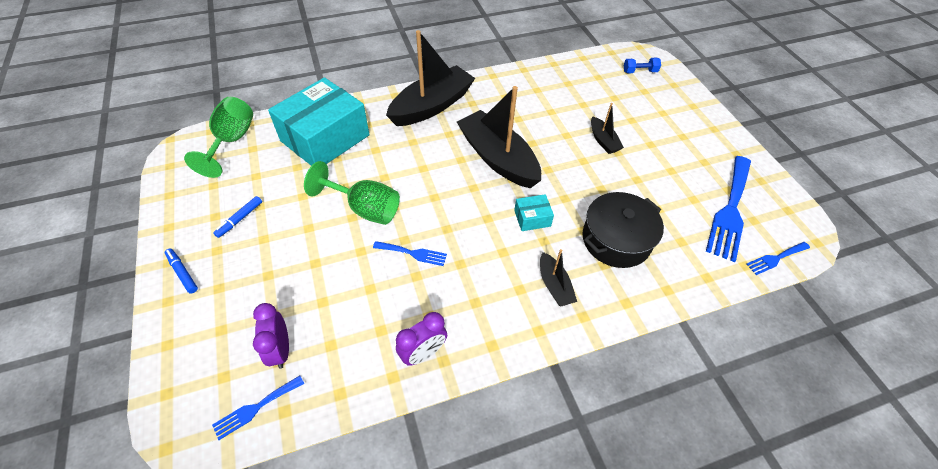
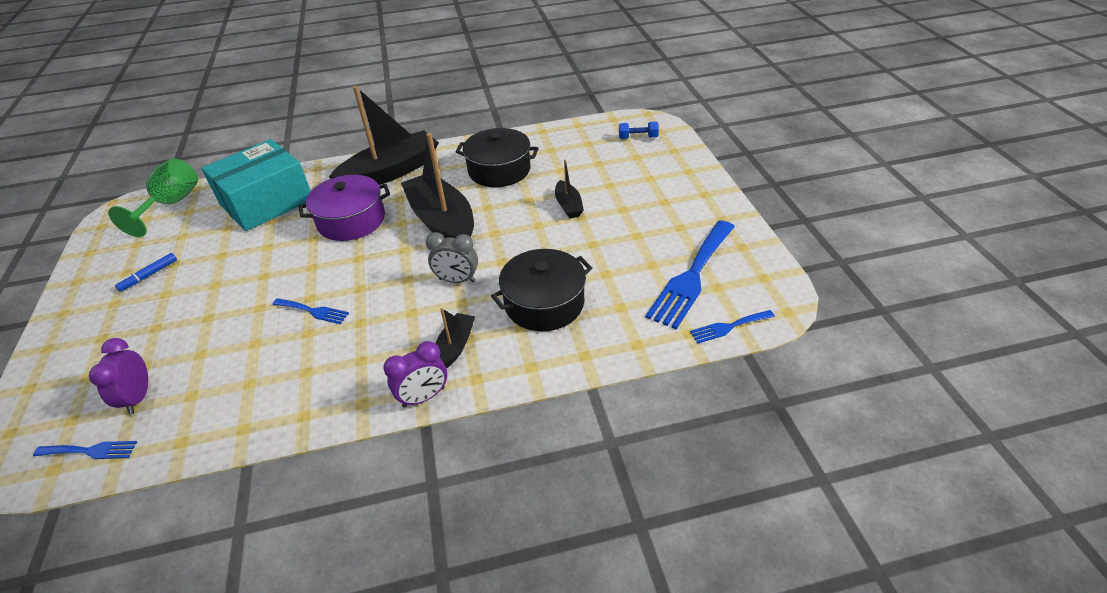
camera: 10 degrees right, 10 degrees down
blue marker [165,248,198,293] -> none
blue fork [212,376,304,440] -> blue fork turned 150 degrees counterclockwise [33,441,137,459]
green goblet [304,161,400,225] -> none
purple clock [396,312,447,366] -> purple clock moved to [383,341,447,408]
turquoise box [514,194,554,231] -> grey clock [426,232,478,283]
black boat [540,249,577,307] -> black boat turned 150 degrees counterclockwise [435,308,475,369]
none -> purple pot [299,175,390,241]
none -> black pot [455,128,539,187]

